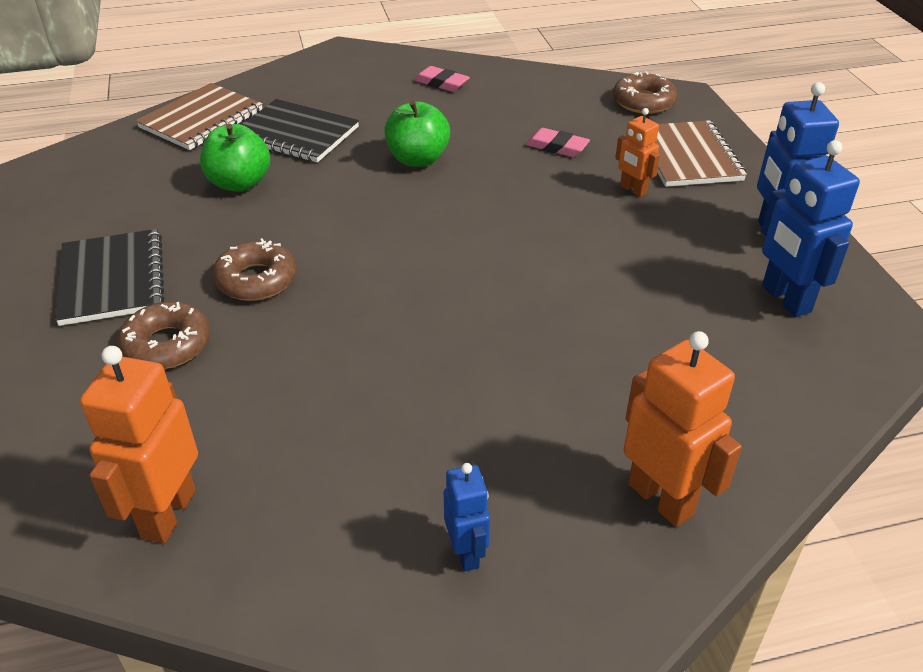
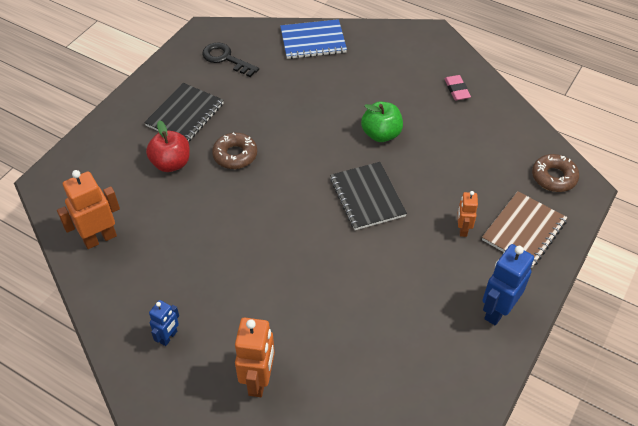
camera: 45 degrees right, 10 degrees up
brown donut [117,301,210,369] -> red apple [146,120,190,172]
brown notebook [136,83,263,150] -> blue notebook [280,19,347,59]
green apple [200,124,270,192] -> none
black notebook [242,99,359,163] -> black notebook moved to [330,162,407,230]
pink eraser [525,128,590,157] -> none
blue robot [761,140,860,317] -> none
none -> black key [202,42,259,77]

